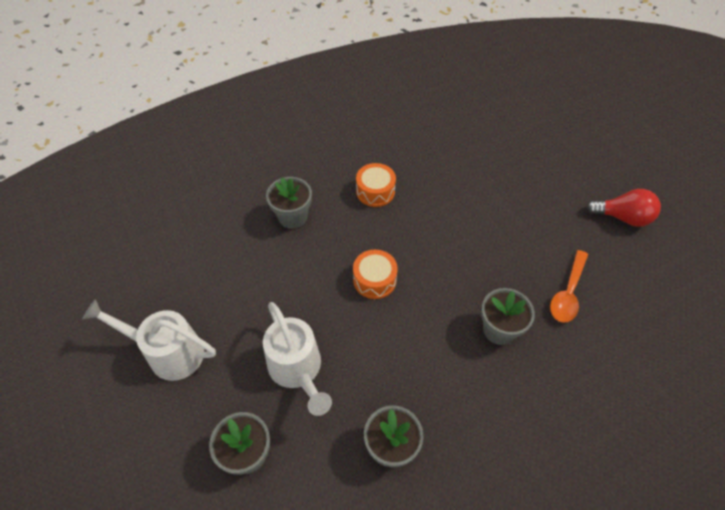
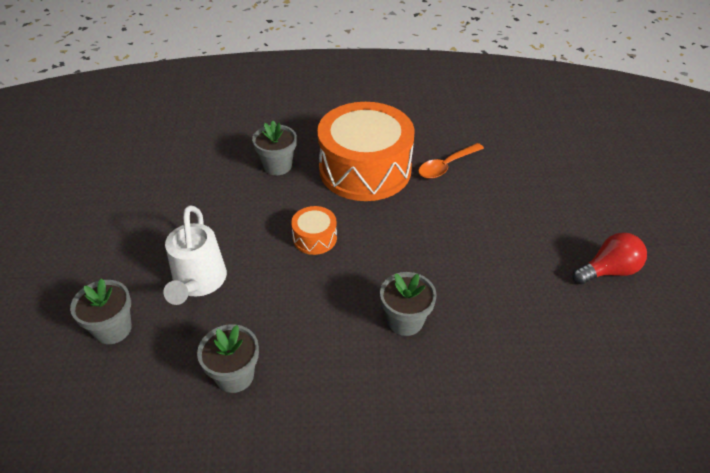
camera: 25 degrees right, 10 degrees down
white watering can [82,299,216,381] -> none
orange drum [356,163,396,207] -> orange drum [317,102,415,201], size x2.32
orange spoon [550,250,588,323] -> orange spoon moved to [418,143,484,179]
red light bulb [586,189,661,227] -> red light bulb turned 60 degrees counterclockwise [573,232,647,285]

